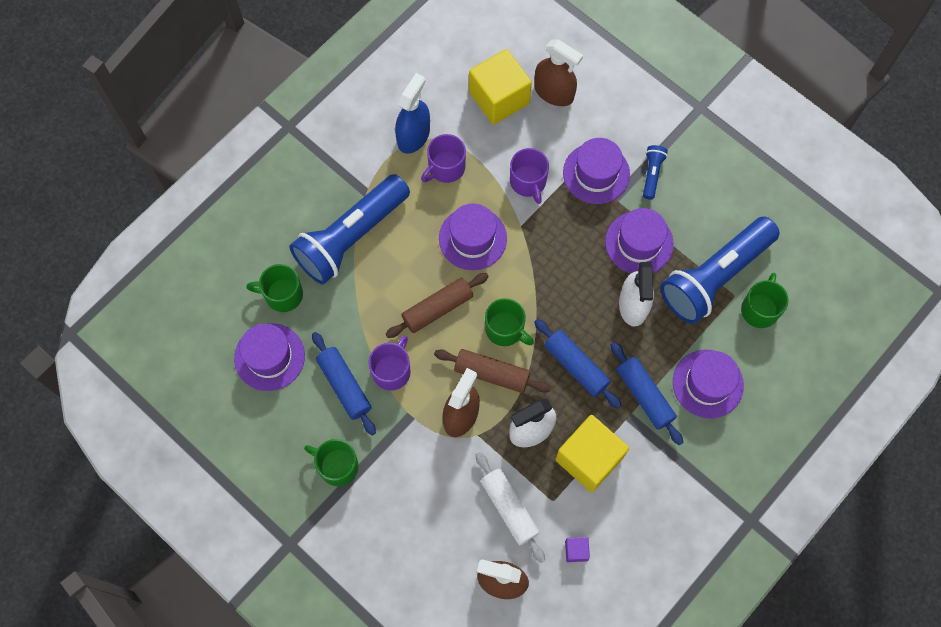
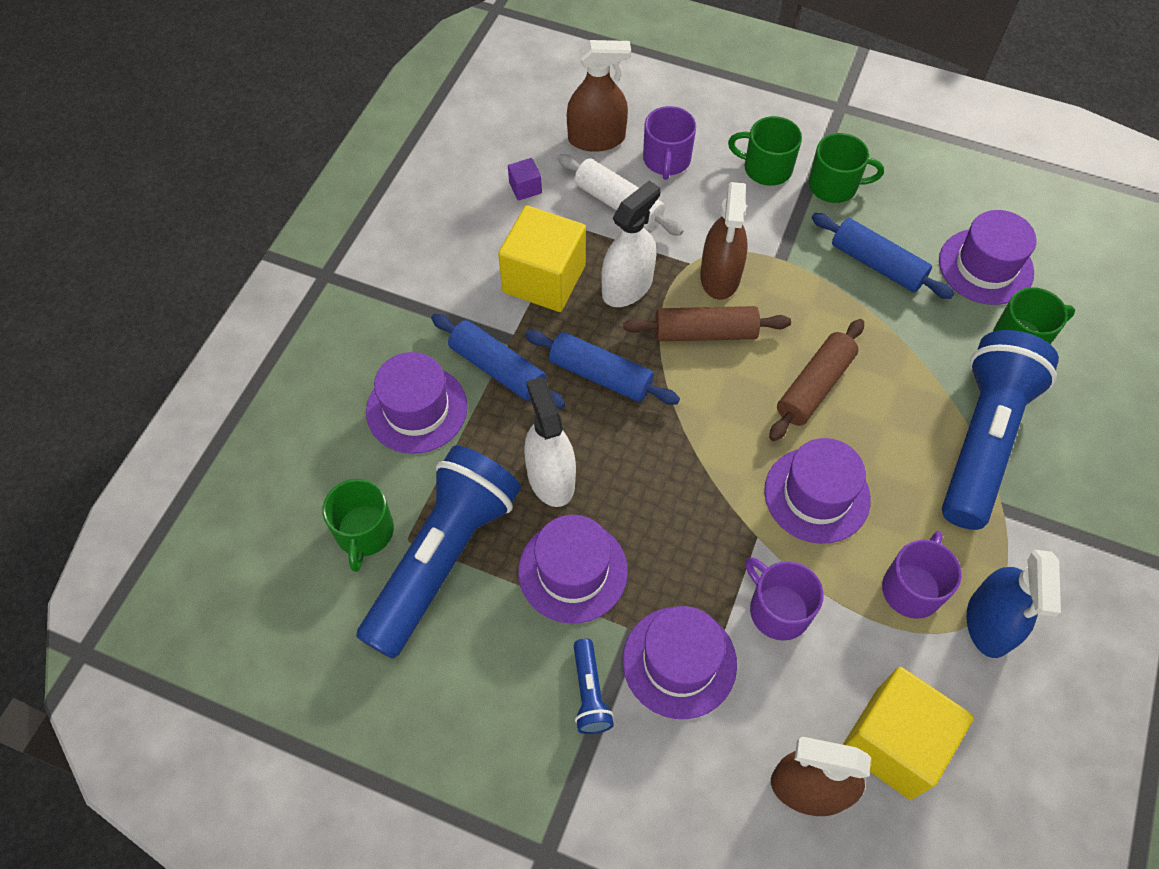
camera: 160 degrees right, 10 degrees down
purple mug [368,335,411,391] -> purple mug moved to [643,106,696,180]
green mug [485,298,534,346] -> green mug moved to [728,116,802,186]

